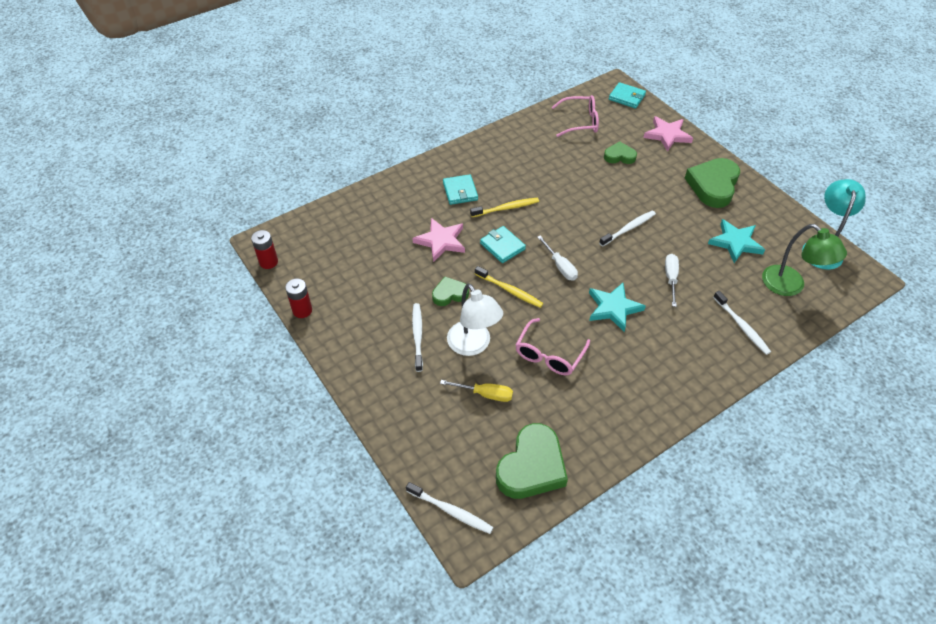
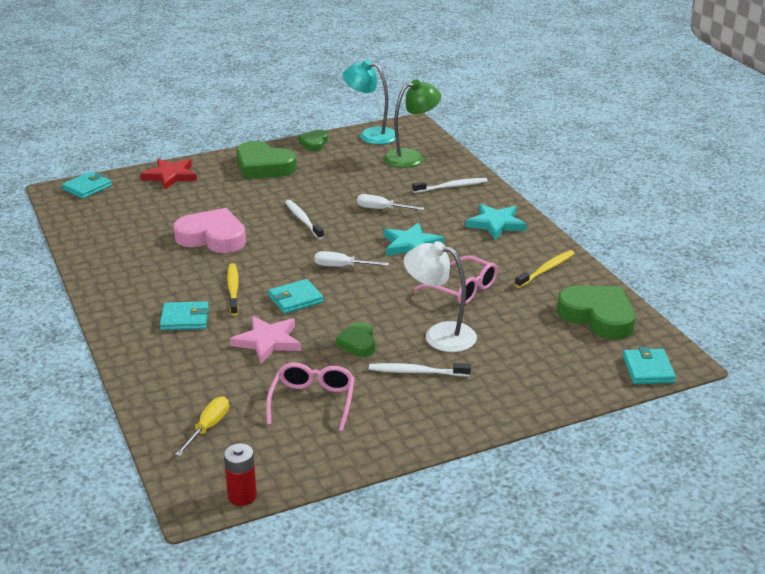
camera: 80 degrees left, 20 degrees down
red battery [285,278,312,318] -> none
white toothbrush [406,482,494,534] -> turquoise wallet [623,347,676,384]
yellow screwdriver [440,380,513,402] -> yellow screwdriver moved to [175,396,229,456]
white lamp [447,283,503,356] -> white lamp turned 135 degrees counterclockwise [404,241,477,352]
yellow toothbrush [475,266,543,308] -> yellow toothbrush moved to [515,250,575,288]
white screwdriver [537,235,578,281] -> white screwdriver turned 150 degrees counterclockwise [315,251,389,267]
pink glasses [552,95,599,137] -> pink glasses moved to [266,362,355,431]
green heart [604,141,637,164] -> green heart moved to [298,130,328,151]
pink star [643,116,693,152] -> red star [140,158,197,190]
turquoise star [708,219,765,263] -> turquoise star moved to [465,204,527,240]
none -> pink heart [173,208,246,253]

